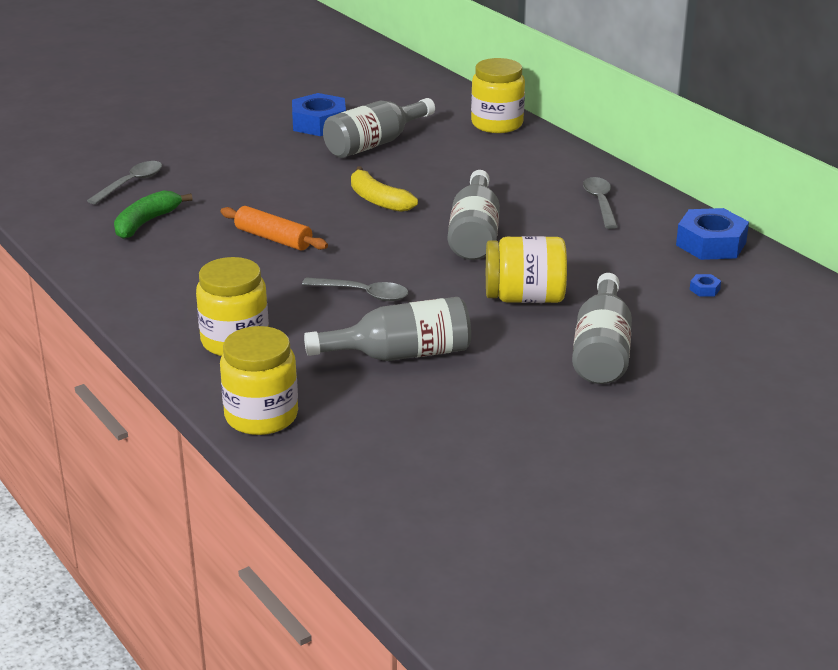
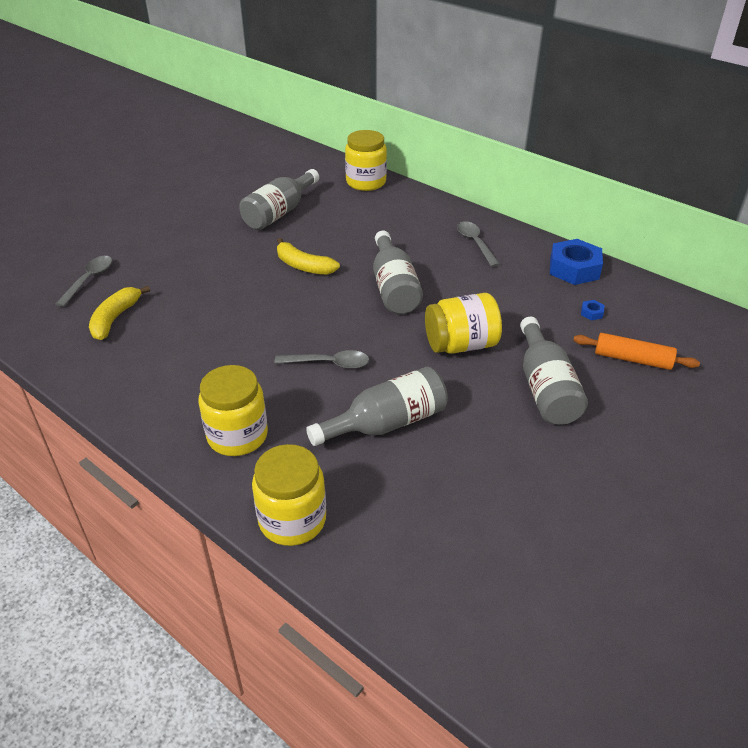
camera: 15 degrees left, 10 degrees up
green banana [114,190,193,239] -> yellow banana [89,286,150,340]
orange rolling pin [220,206,328,251] -> orange rolling pin moved to [573,333,700,370]
blue nut [292,93,346,136] -> none

